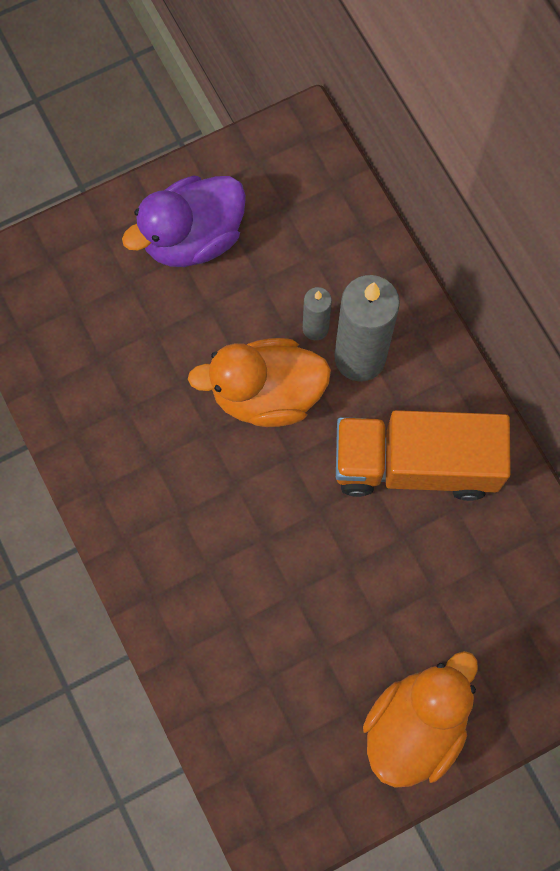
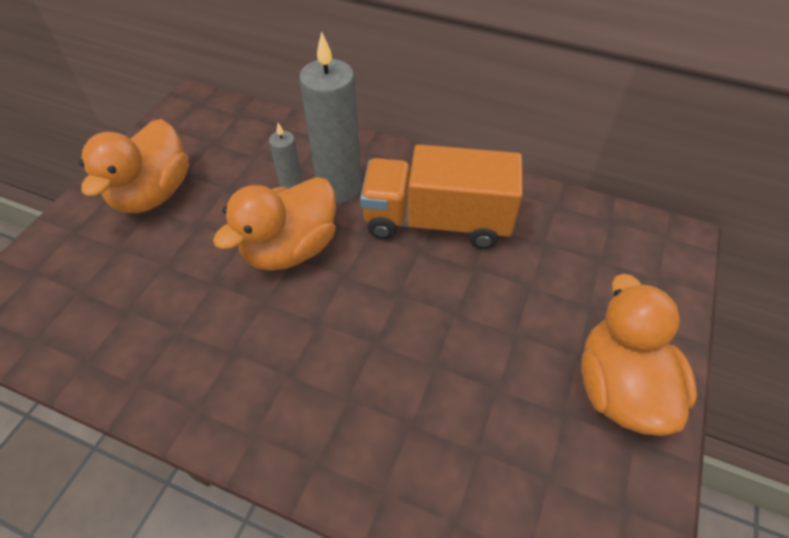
camera: 40 degrees left, 20 degrees down
purple duck [122,175,246,267] -> orange duck [79,119,189,213]
orange truck [336,410,511,501] -> orange truck turned 45 degrees clockwise [360,144,523,249]

